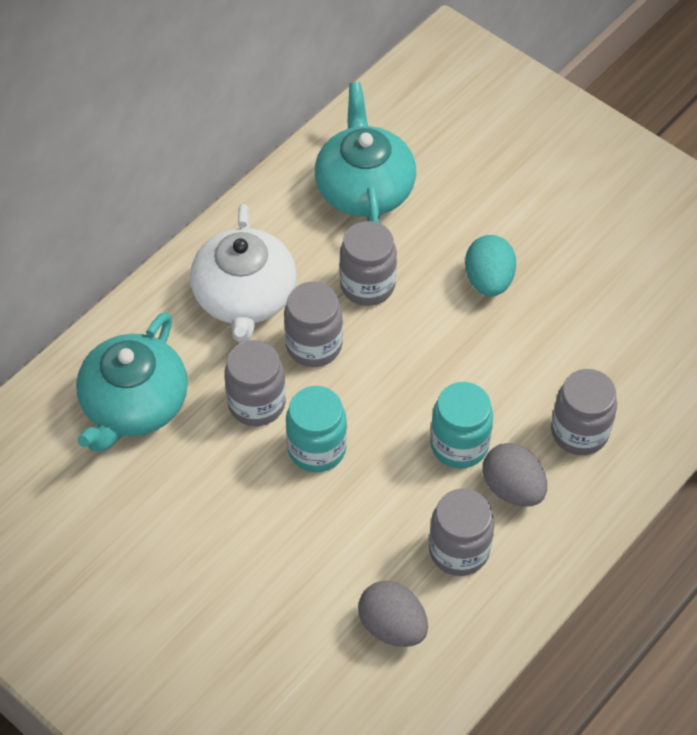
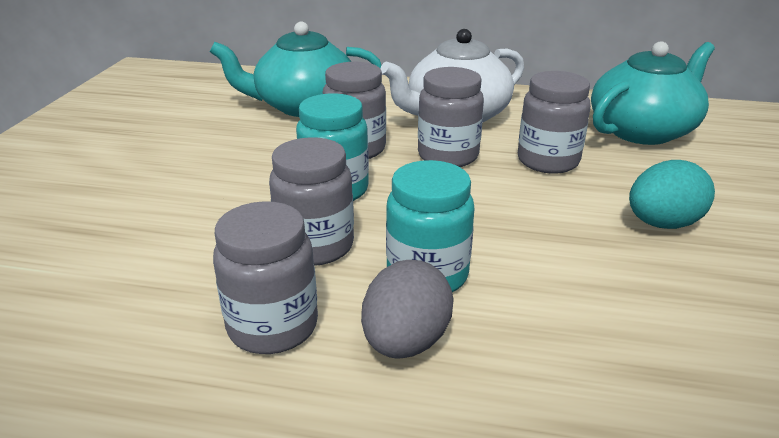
camera: 60 degrees right, 25 degrees down
grey egg [358,581,428,647] -> none
grey jar [551,369,617,455] -> grey jar moved to [269,137,354,266]

